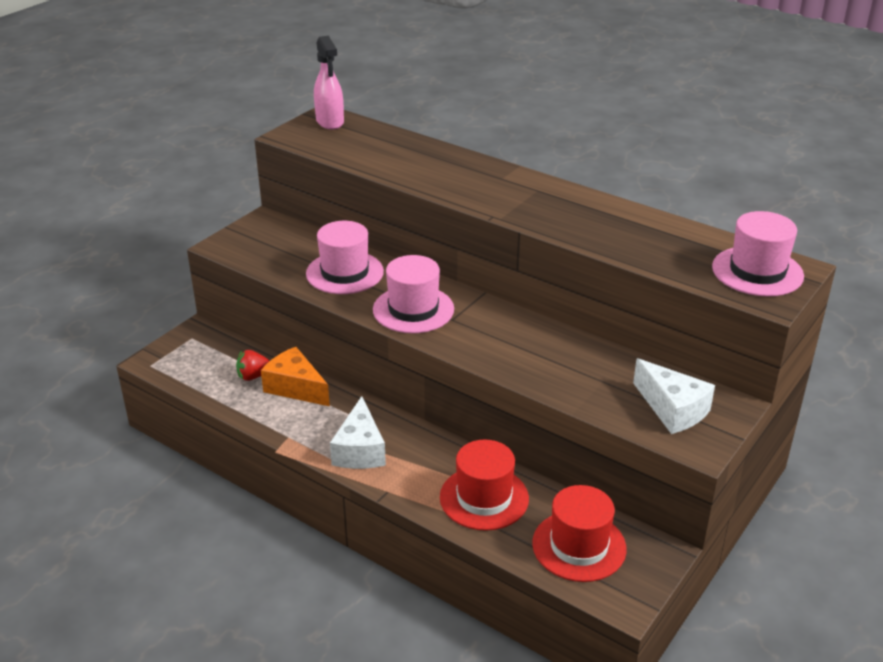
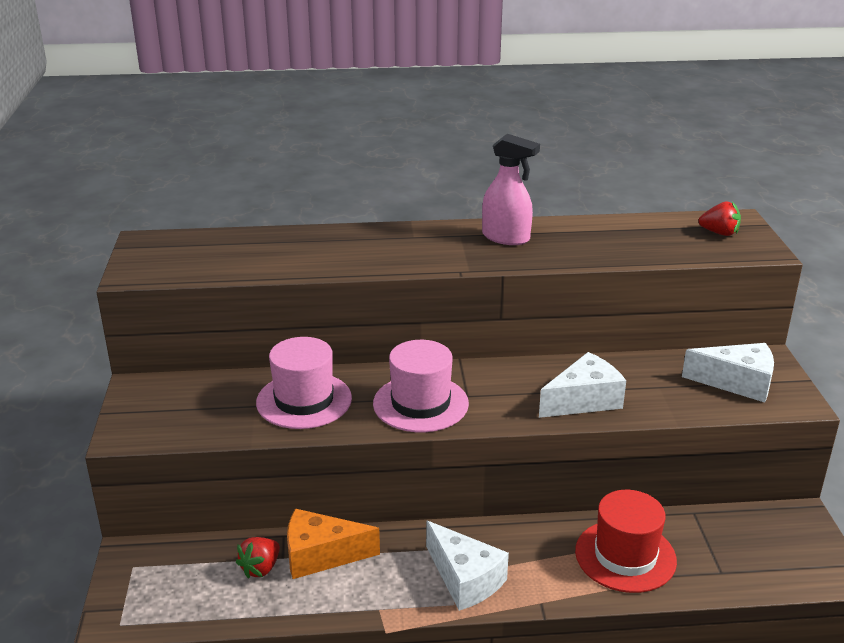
camera: 40 degrees left, 5 degrees down
pink spray bottle [314,36,344,130] -> pink spray bottle moved to [482,134,540,245]
red hat [532,485,627,582] -> none
pink hat [712,211,804,296] -> red strawberry [698,201,741,236]
none -> white cheese [539,352,626,418]

